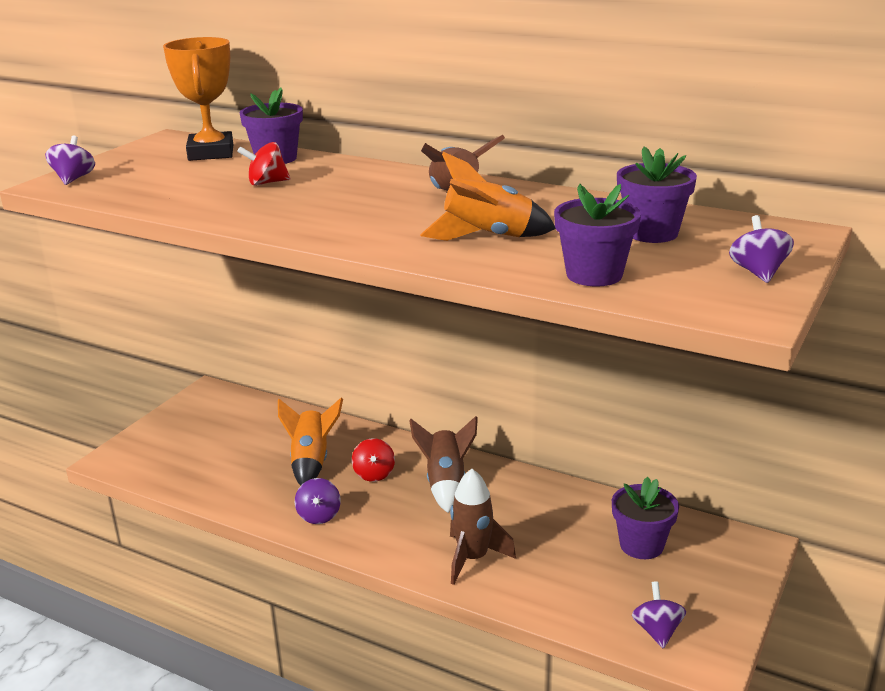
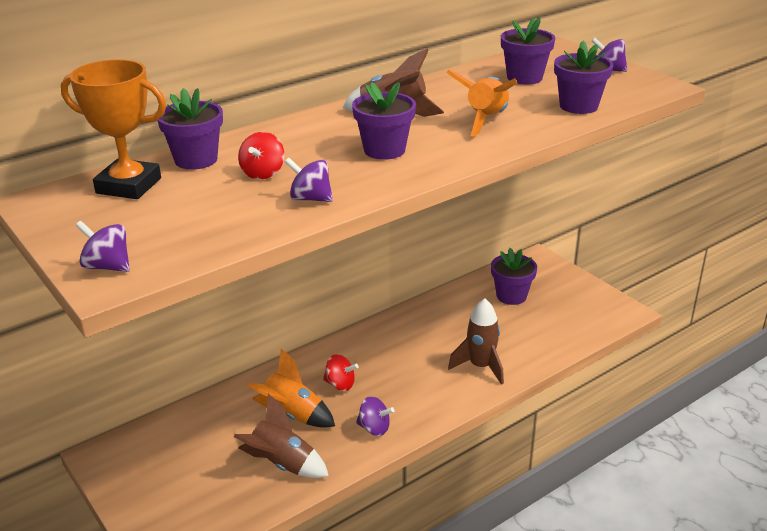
camera: 65 degrees left, 5 degrees up
brown rocket [409,416,478,513] -> brown rocket moved to [234,394,329,478]
purple spinning top [632,581,686,649] -> purple spinning top moved to [285,157,333,202]
none -> purple flower pot [352,82,416,160]

